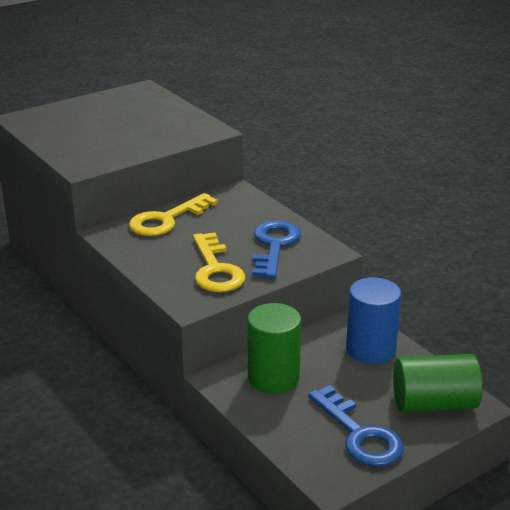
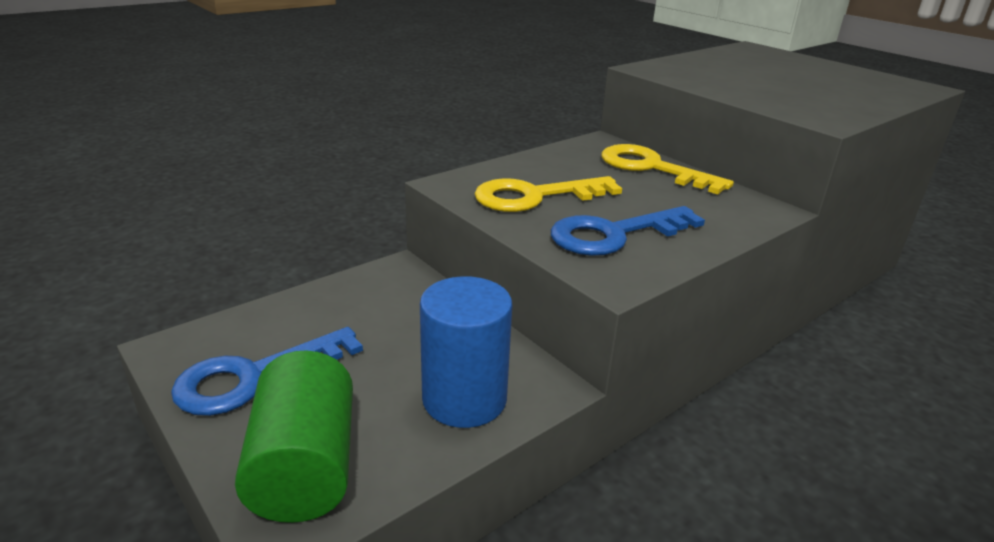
camera: 85 degrees right, 0 degrees up
green cylinder [247,303,301,394] -> none
blue key [252,221,301,278] -> blue key turned 150 degrees clockwise [551,206,705,256]

